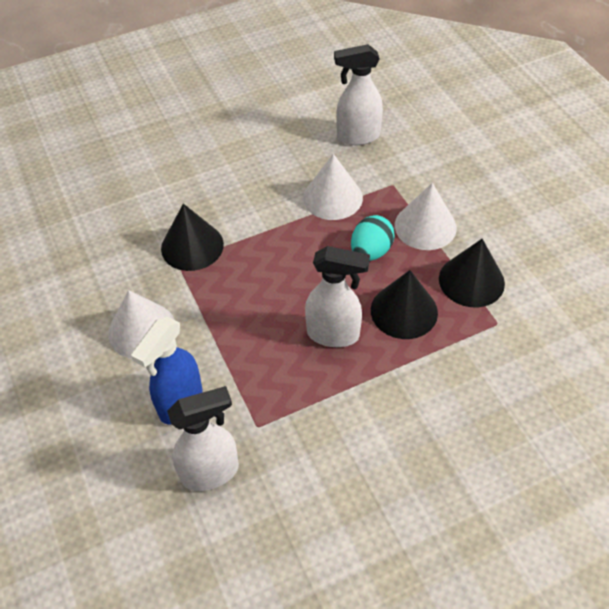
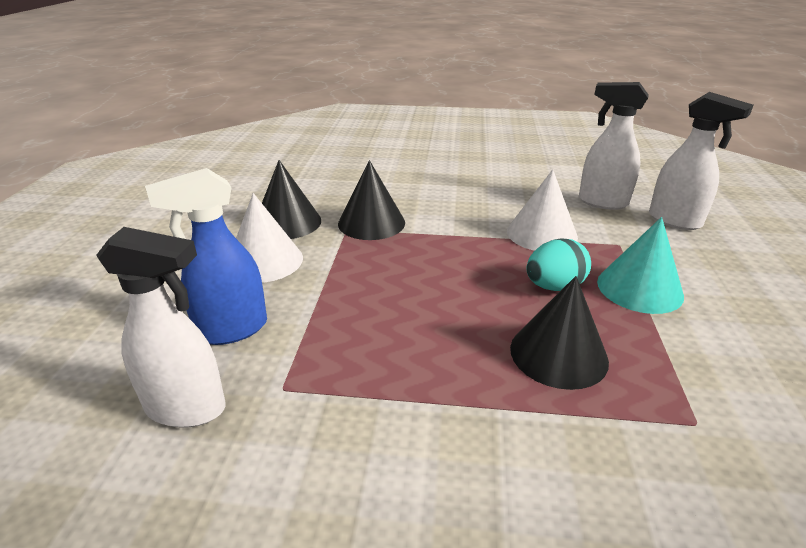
camera: 30 degrees right, 20 degrees down
white spray bottle [305,246,370,347] -> white spray bottle moved to [649,92,754,230]
white cone [395,183,457,250] -> turquoise cone [597,217,684,314]
black cone [439,239,505,307] -> black cone moved to [262,160,321,239]

